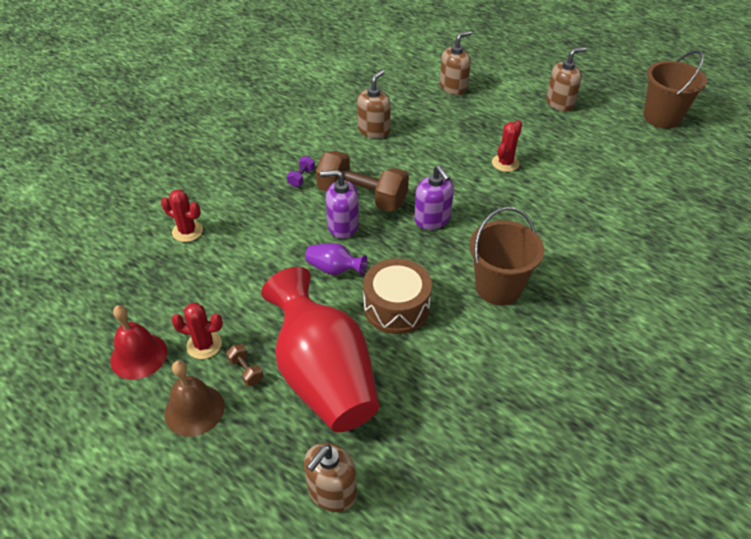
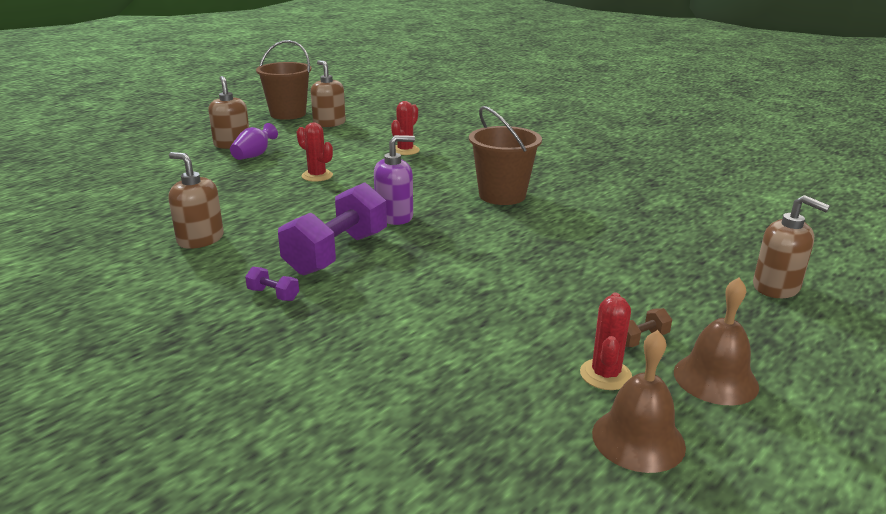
camera: 85 degrees left, 20 degrees down
red bell [110,305,167,380] -> brown bell [592,330,686,473]
red cactus [161,189,203,242] -> red cactus moved to [391,101,420,155]
red vase [261,267,379,433] -> none
purple vase [305,243,367,275] -> purple vase moved to [230,123,278,160]
brown dumbbell [316,150,409,212] -> purple dumbbell [278,182,387,276]
purple soap dispenser [320,170,359,239] -> none
brown drum [363,258,432,334] -> none
brown soap dispenser [440,31,472,95] -> brown soap dispenser moved to [311,60,346,127]

